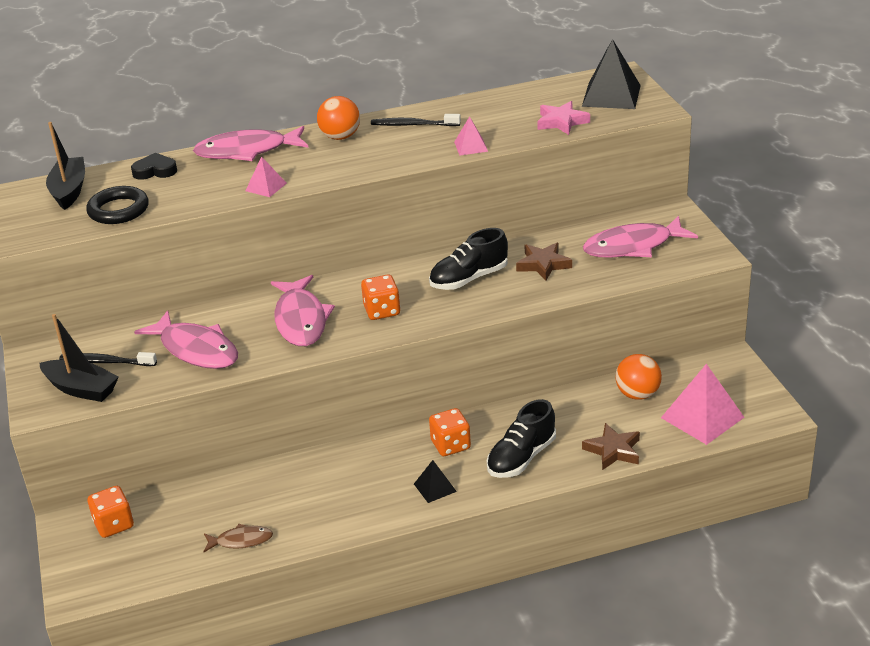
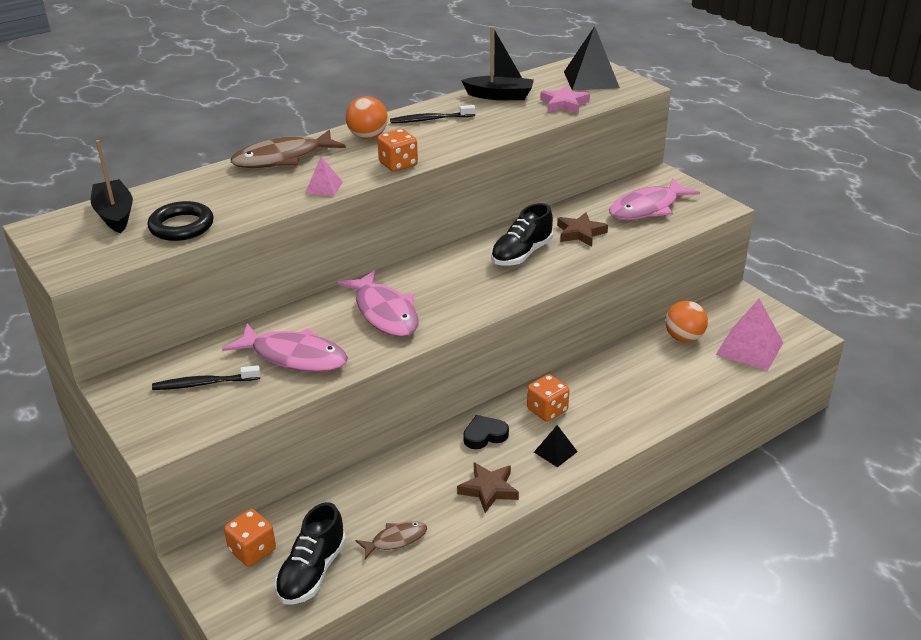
camera: 20 degrees left, 0 degrees up
black boat [39,314,119,402] -> black boat moved to [461,26,534,100]
black heart [131,153,177,180] -> black heart moved to [463,415,509,449]
pink fish [193,126,308,161] -> brown fish [231,130,346,168]
orange dice [361,275,400,320] -> orange dice moved to [377,129,418,172]
pink pyramid [454,116,488,156] -> none
black shoe [487,399,556,478] -> black shoe moved to [275,502,346,605]
brown star [582,423,640,470] -> brown star moved to [457,462,519,513]

